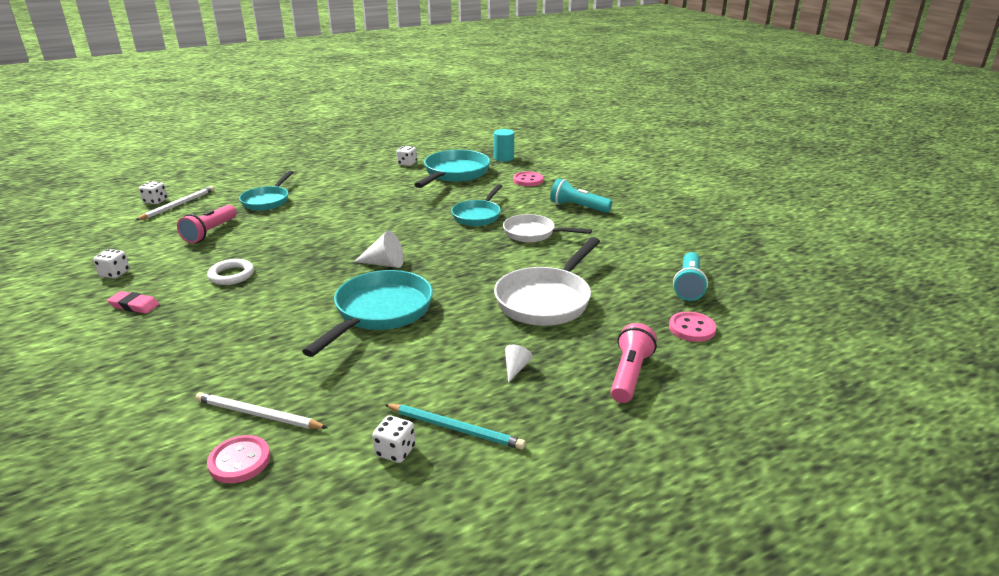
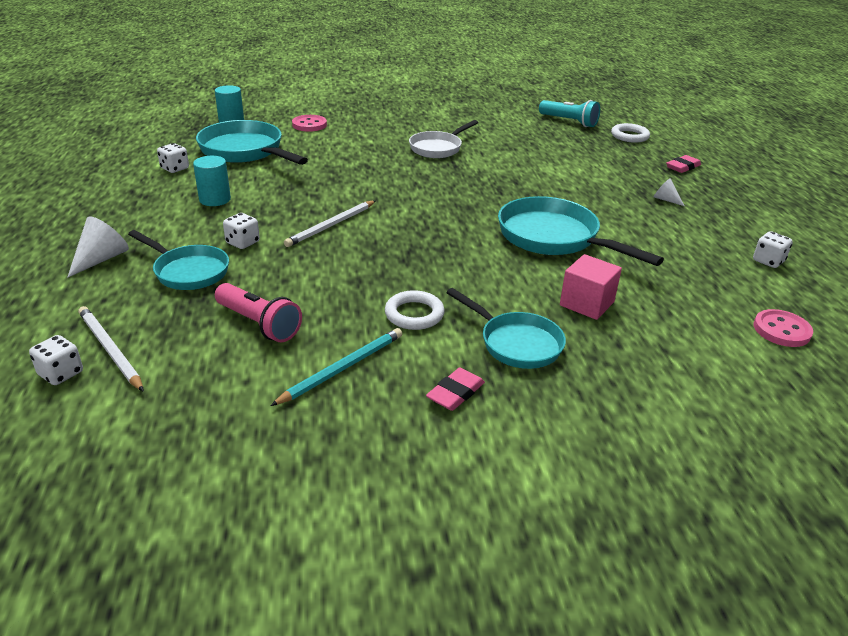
camera: 70 degrees left, 5 degrees up
white dice [93,249,130,278] -> white dice moved to [223,213,260,249]
white pencil [195,392,328,429] -> white pencil moved to [284,200,376,247]
white cone [354,231,404,268] -> white cone moved to [67,216,129,278]
turquoise pencil [384,404,526,450] -> turquoise pencil moved to [270,328,402,406]
turquoise pan [451,184,502,226] -> turquoise pan moved to [446,288,566,369]
white pan [494,237,600,326] -> none
turquoise flashlight [550,178,612,213] -> none
pink flashlight [611,323,657,403] -> pink eraser [666,155,701,173]
pink button [669,312,716,342] -> white ring [611,123,650,143]
none -> turquoise cylinder [193,156,231,206]
none -> pink cube [560,254,622,320]

